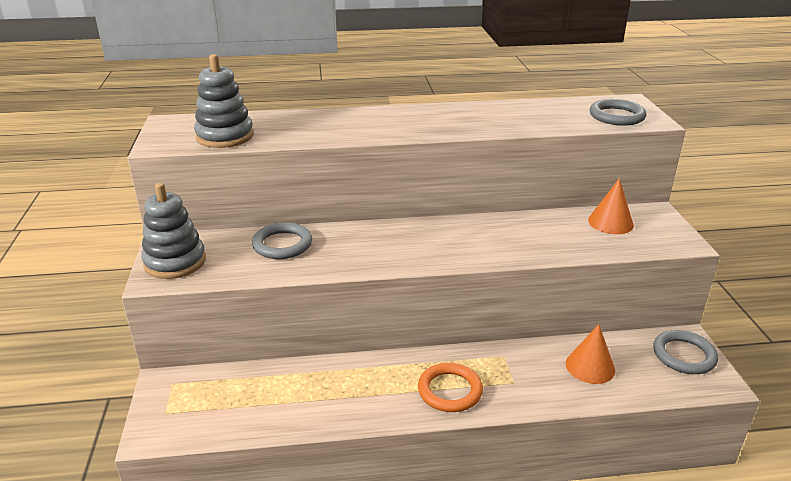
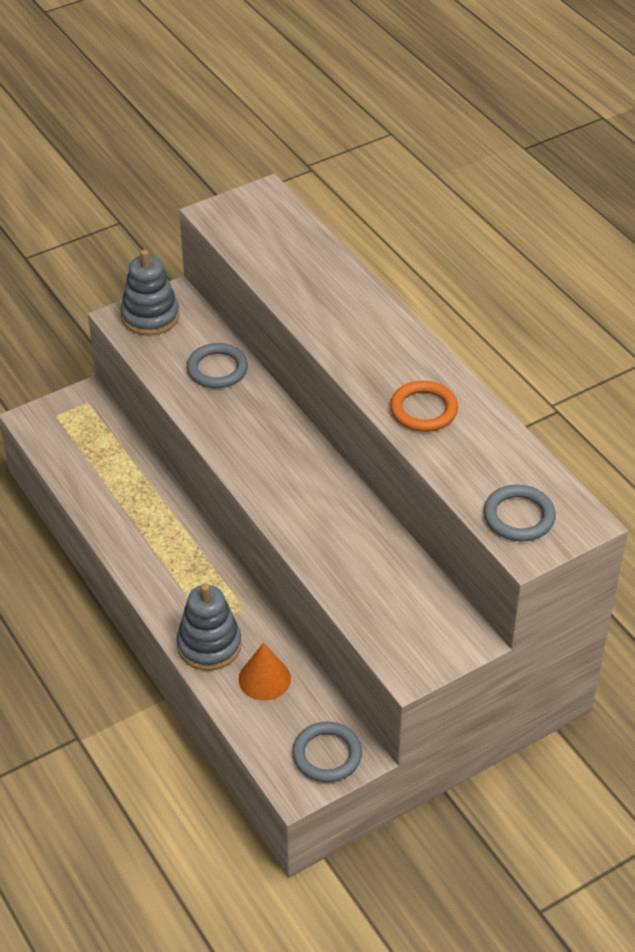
camera: 65 degrees right, 15 degrees up
grey stacking toy [194,54,254,148] -> grey stacking toy moved to [176,583,242,671]
orange ring [418,363,483,412] -> orange ring moved to [390,381,458,432]
orange cone [588,178,634,234] -> none

